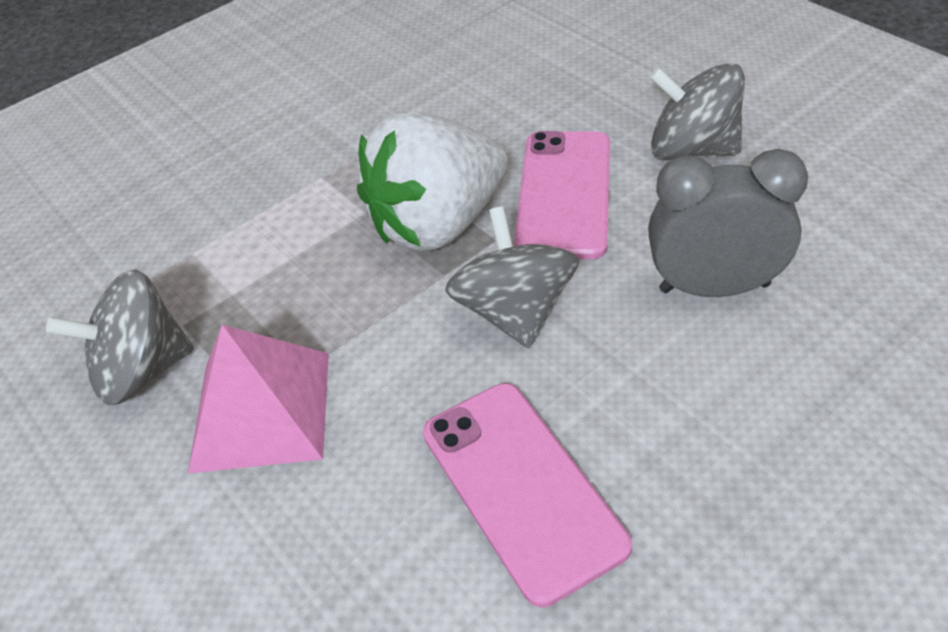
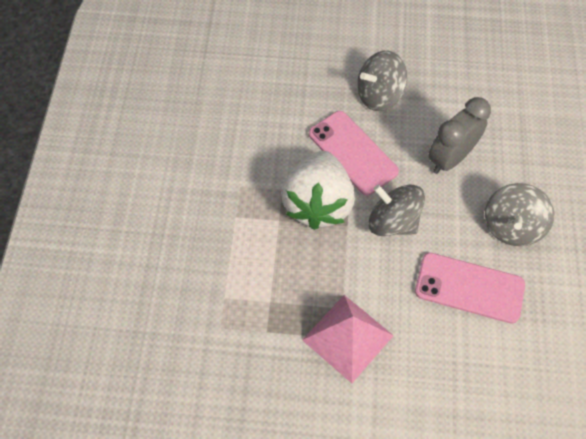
camera: 50 degrees left, 15 degrees up
grey spinning top [46,269,194,406] -> grey spinning top moved to [485,183,555,246]

